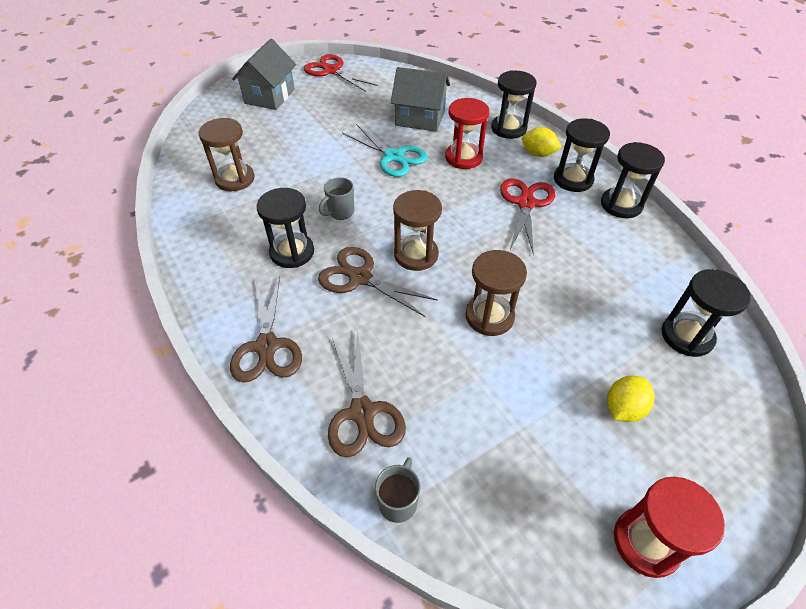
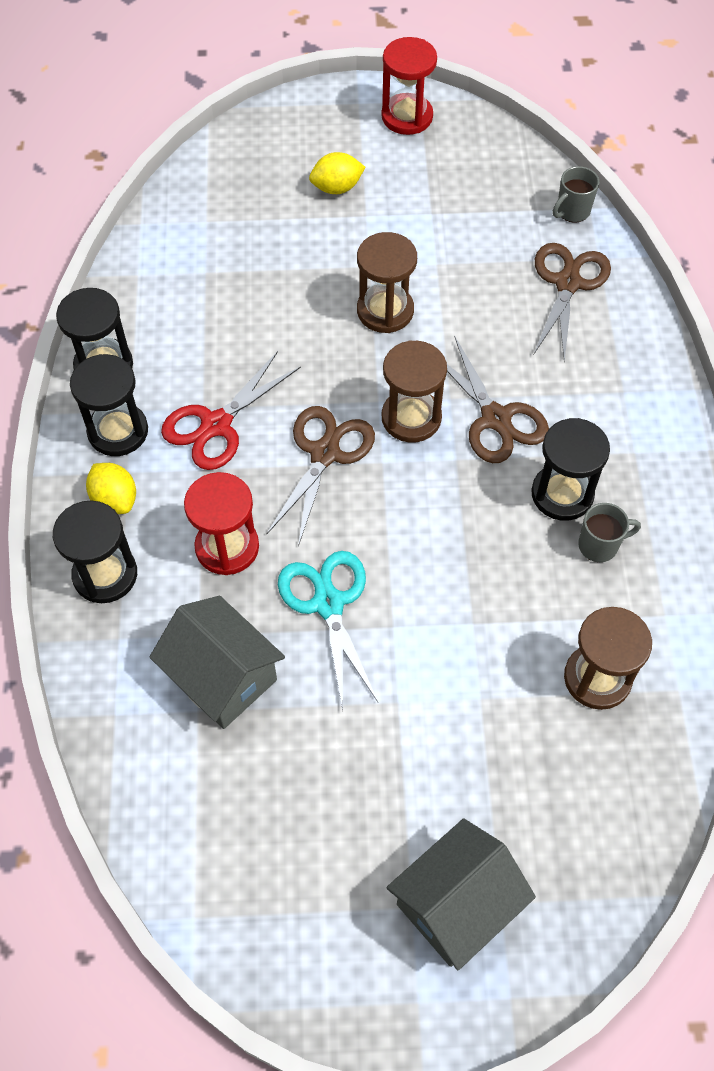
camera: 150 degrees left, 10 degrees up
brown scissors [230,276,302,383] -> brown scissors moved to [267,406,375,546]
red scissors [304,54,378,92] -> none
grey mug [319,177,354,220] -> grey mug moved to [578,503,641,562]
black hourglass [661,269,751,357] -> none

